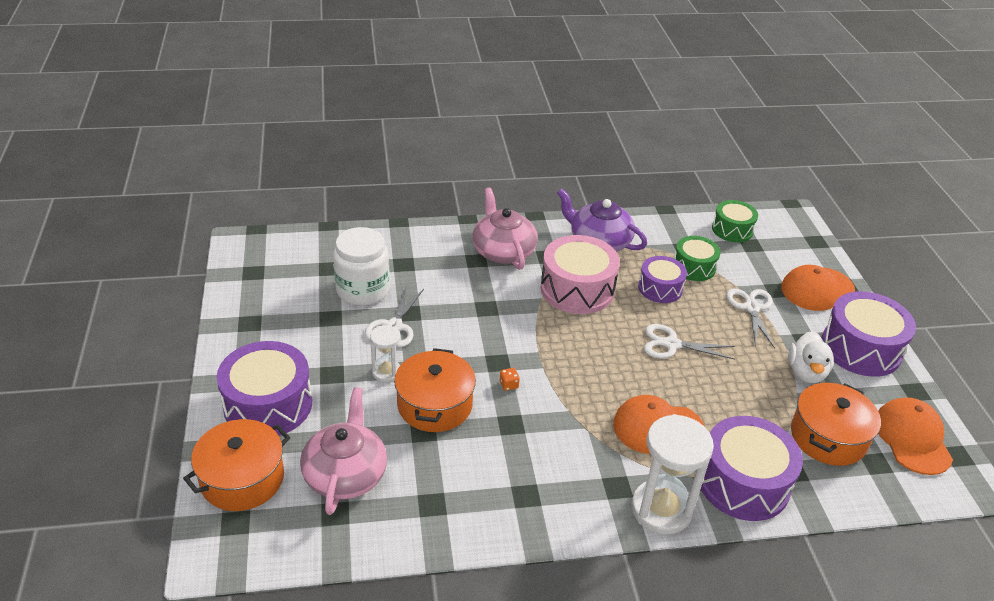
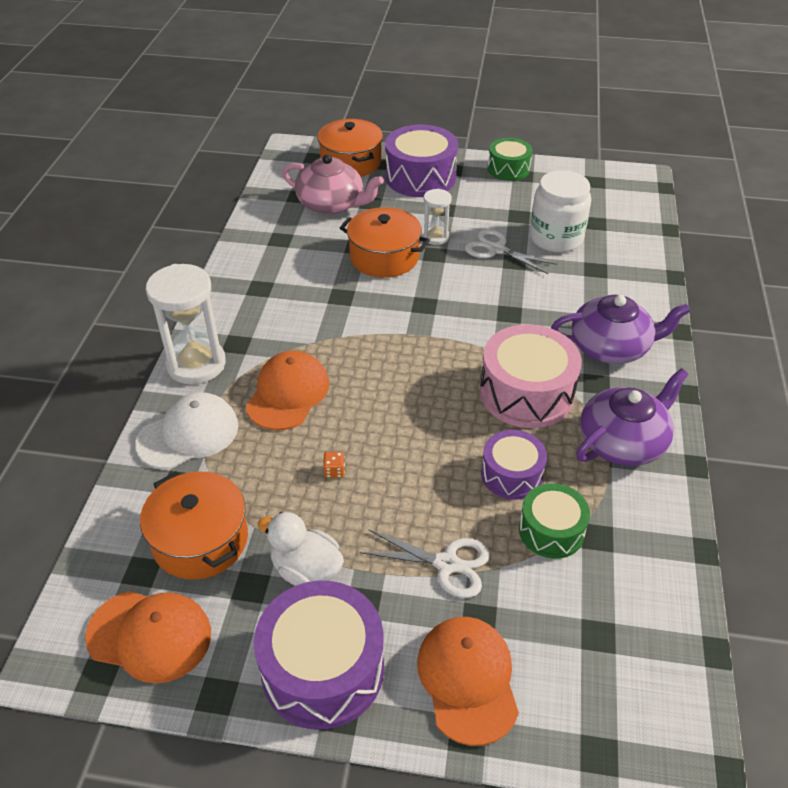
camera: 110 degrees right, 5 degrees up
pink teapot [472,188,538,270] -> purple teapot [551,295,691,364]
orange dice [500,368,520,391] -> orange dice moved to [323,452,345,478]
white scissors [644,324,735,360] -> none
purple drum [701,416,803,521] -> white cap [135,392,239,469]
green drum [712,200,758,242] -> green drum moved to [488,138,533,181]

